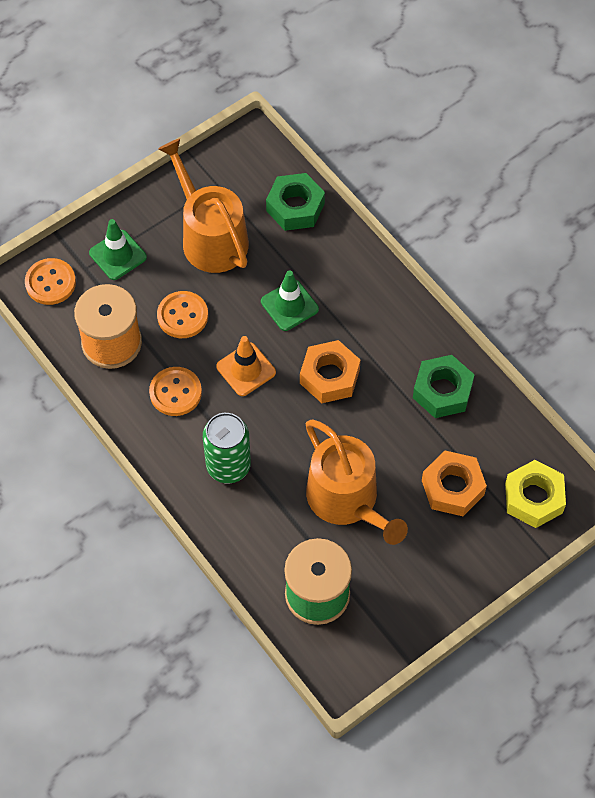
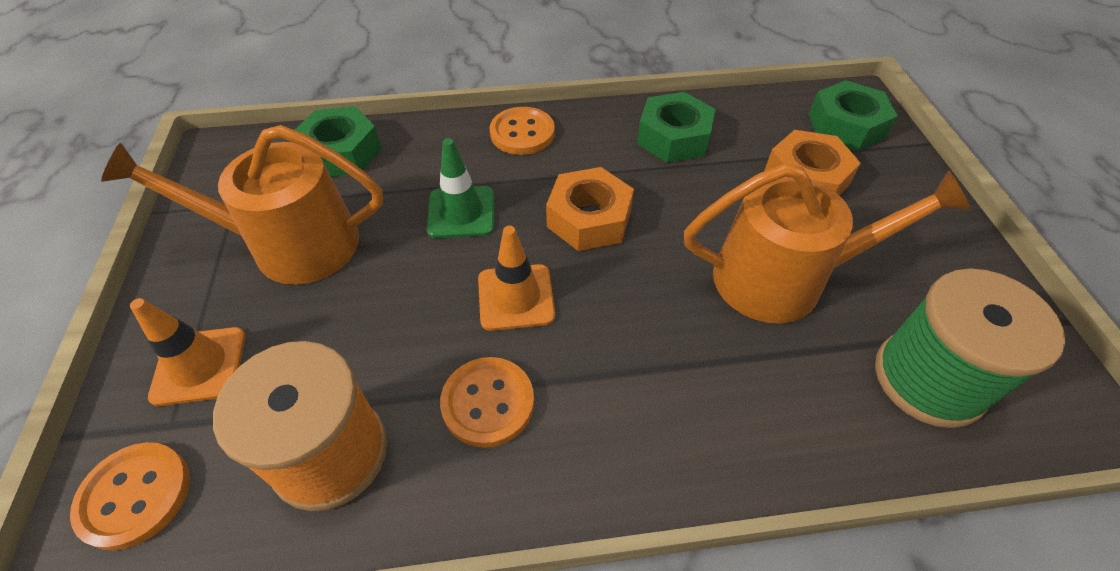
camera: 60 degrees left, 10 degrees down
green traffic cone [89,219,147,280] -> orange traffic cone [130,298,245,406]
orange button [157,291,208,338] -> orange button moved to [490,107,555,155]
green can [203,413,251,483] -> none
yellow nut [505,460,566,528] -> green nut [808,80,898,152]

